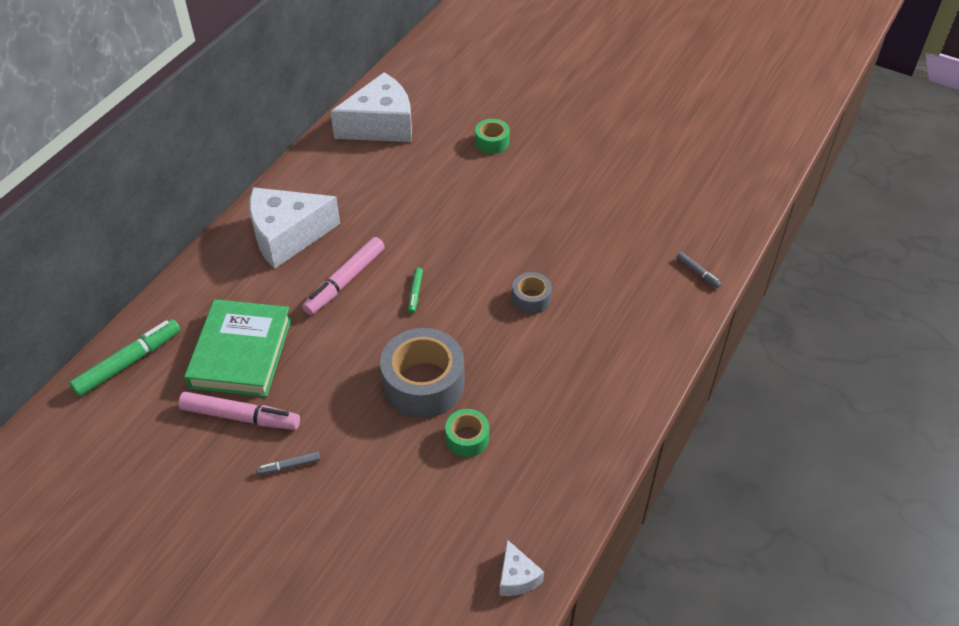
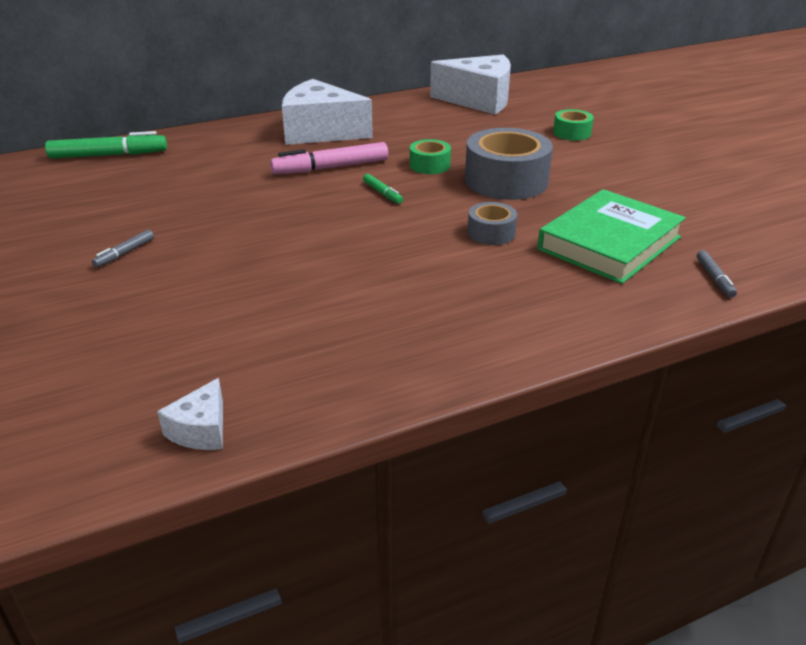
camera: 35 degrees right, 15 degrees down
pink marker [178,392,300,430] -> none
green book [184,299,292,397] -> green book moved to [537,189,686,284]
grey marker [257,452,320,475] -> grey marker turned 75 degrees counterclockwise [92,230,154,268]
grey tape [380,328,465,418] -> grey tape moved to [465,128,553,200]
green marker [408,268,423,314] -> green marker turned 75 degrees counterclockwise [363,174,403,204]
green tape [445,409,489,457] -> green tape moved to [410,139,451,174]

